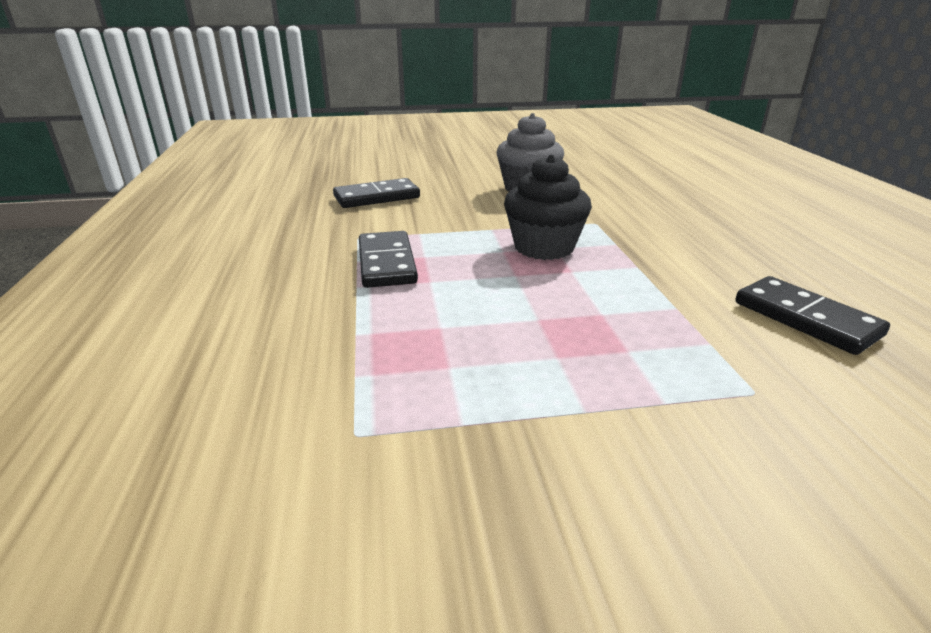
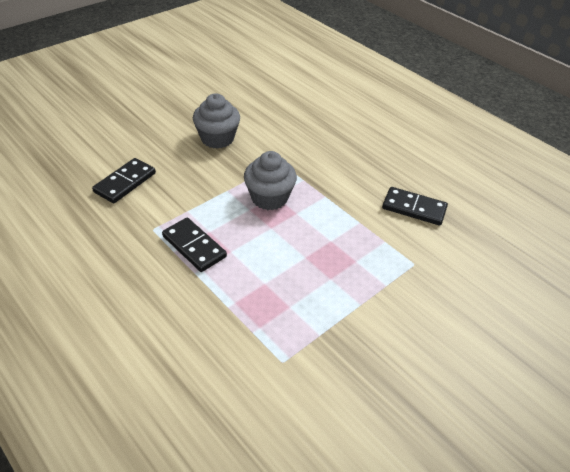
camera: 35 degrees left, 15 degrees up
black cupcake [504,154,592,260] -> grey cupcake [244,151,297,210]

